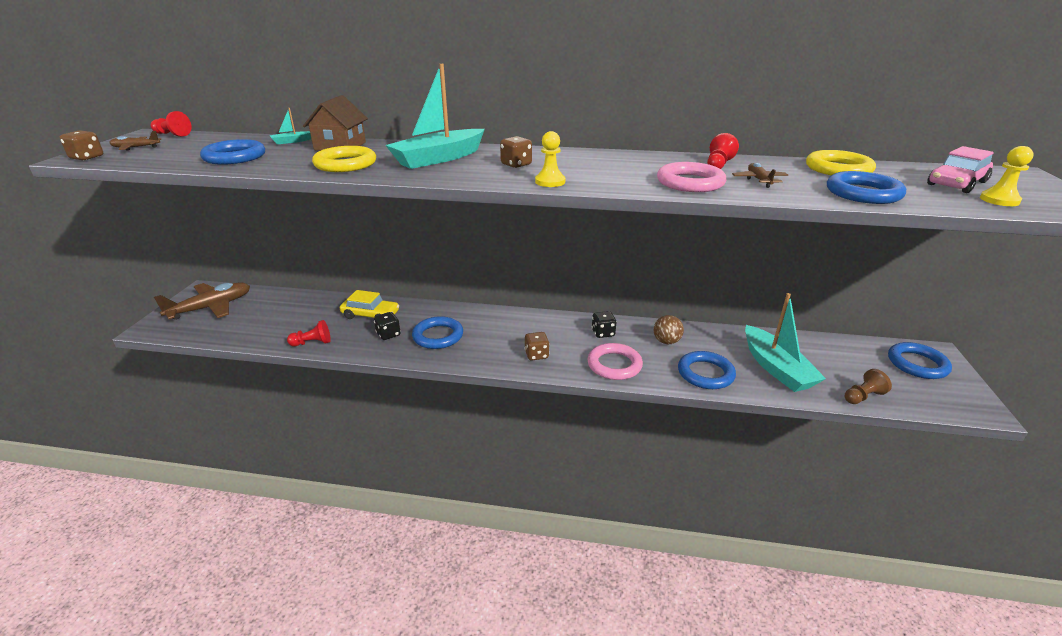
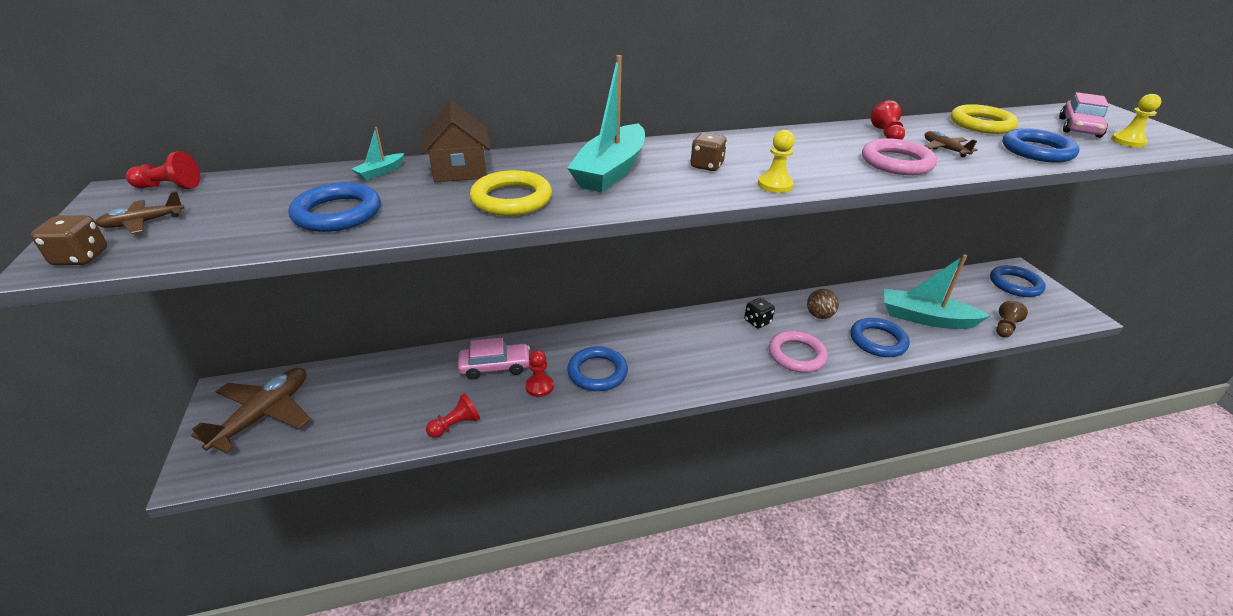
camera: 25 degrees left, 5 degrees up
yellow car [340,290,399,319] -> pink car [458,338,530,379]
black dice [374,312,401,340] -> red pawn [525,350,554,397]
brown dice [524,332,550,360] -> none
turquoise boat [745,293,826,392] -> turquoise boat turned 150 degrees clockwise [884,254,991,329]

